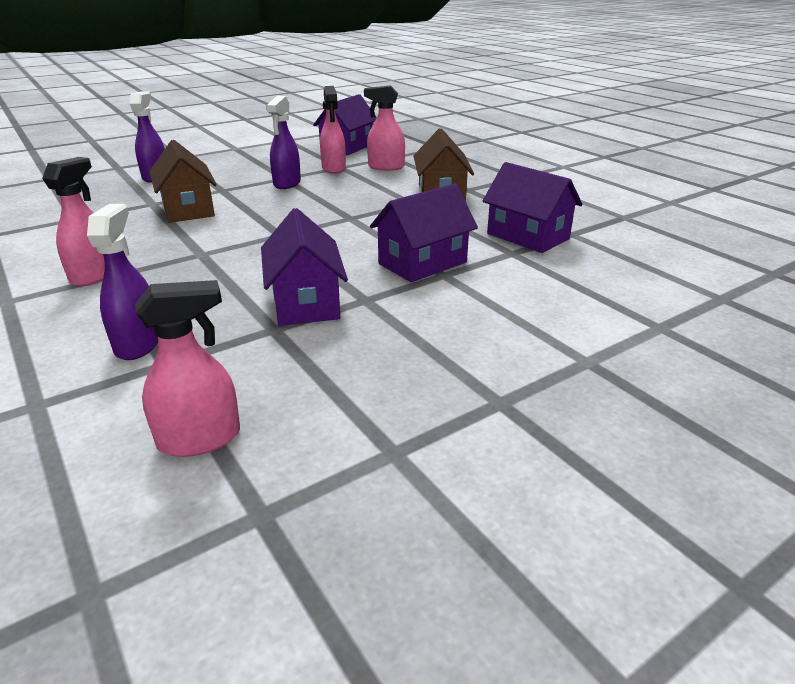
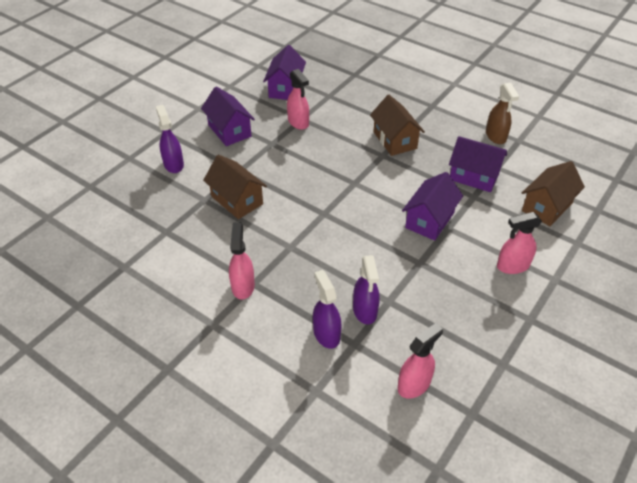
camera: 20 degrees left, 15 degrees up
purple house [261,208,348,326] -> purple house moved to [201,86,255,146]
purple spray bottle [266,96,301,189] -> purple spray bottle moved to [353,255,379,324]
pink spray bottle [364,85,405,171] -> pink spray bottle moved to [497,212,542,274]
none -> brown spray bottle [486,82,519,144]
none -> brown house [522,161,585,226]

